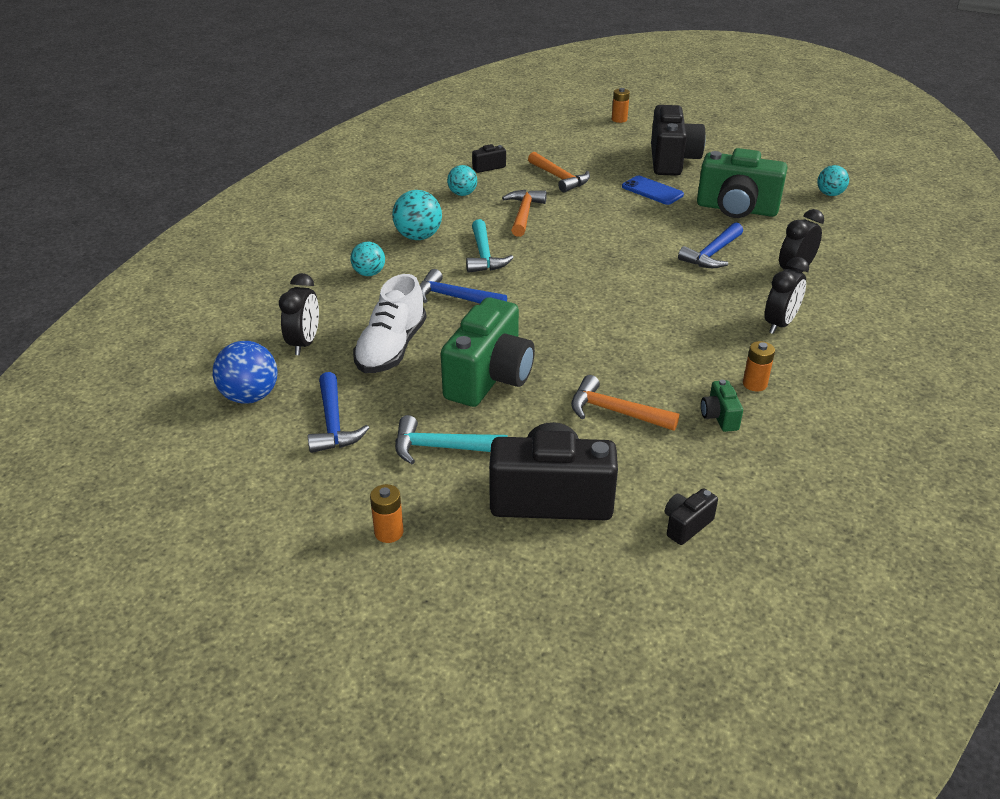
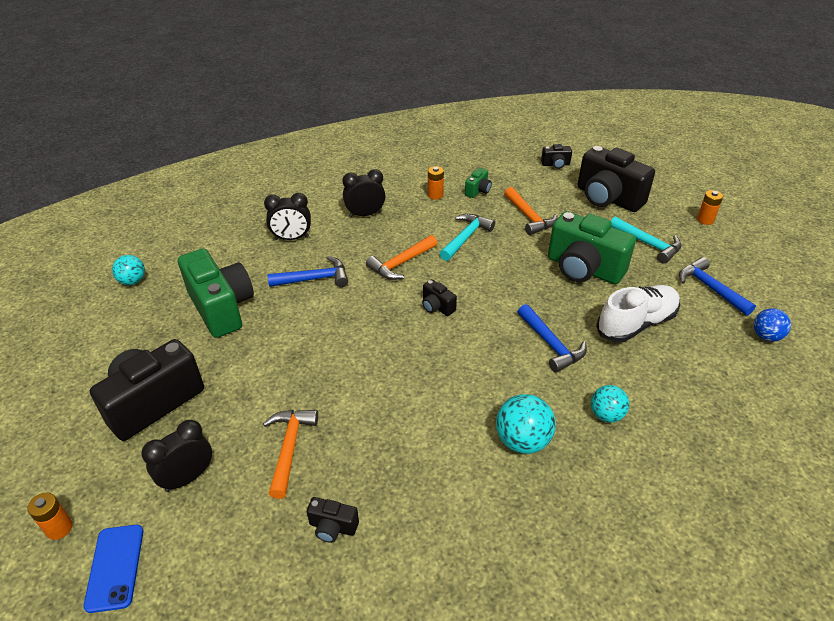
camera: 140 degrees left, 5 degrees up
blue ball [213,341,278,404] -> blue ball [754,308,791,342], size x0.66
black clock [279,273,319,355] -> black clock moved to [142,420,212,492]
blue hammer [308,372,369,453] -> blue hammer turned 60 degrees counterclockwise [679,257,756,316]
green camera [441,297,535,407] -> green camera turned 120 degrees counterclockwise [548,211,636,284]
turquoise ball [447,165,477,196] -> none
turquoise hammer [466,219,514,273] -> turquoise hammer moved to [439,214,495,261]
orange hammer [502,190,547,237] -> orange hammer moved to [366,235,438,280]
blue phone [622,176,684,205] -> blue phone moved to [83,524,143,613]
none -> black camera [422,279,457,316]

